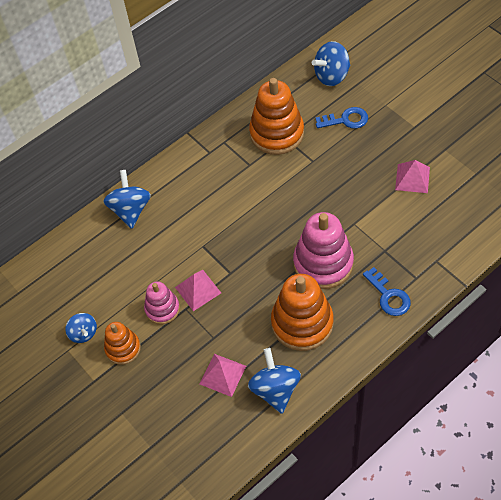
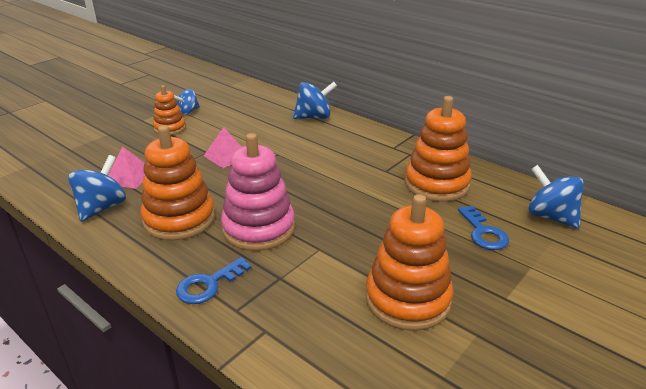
camera: 75 degrees right, 25 degrees down
pink stacking toy [144,282,180,325] -> none
blue spinning top [248,348,301,414] -> blue spinning top turned 45 degrees counterclockwise [68,155,126,222]
pink pyramid [395,160,430,193] -> orange stacking toy [366,194,454,331]

